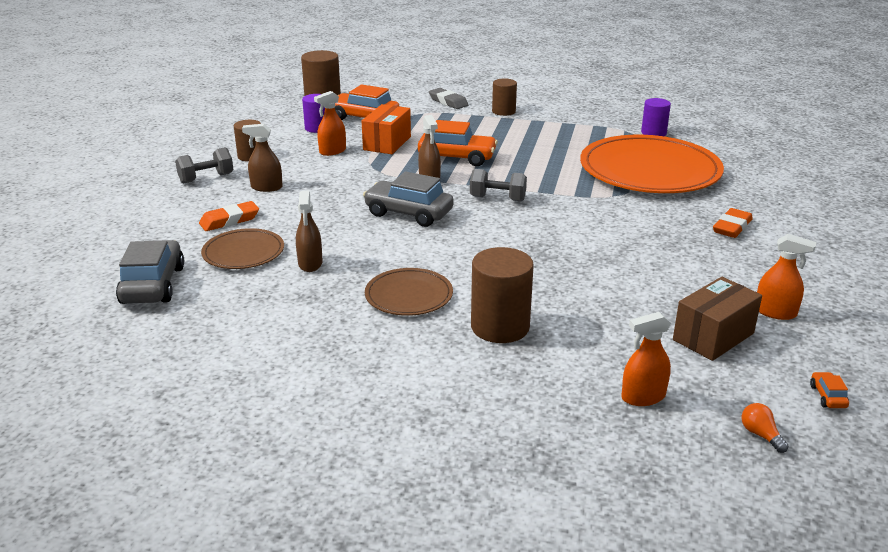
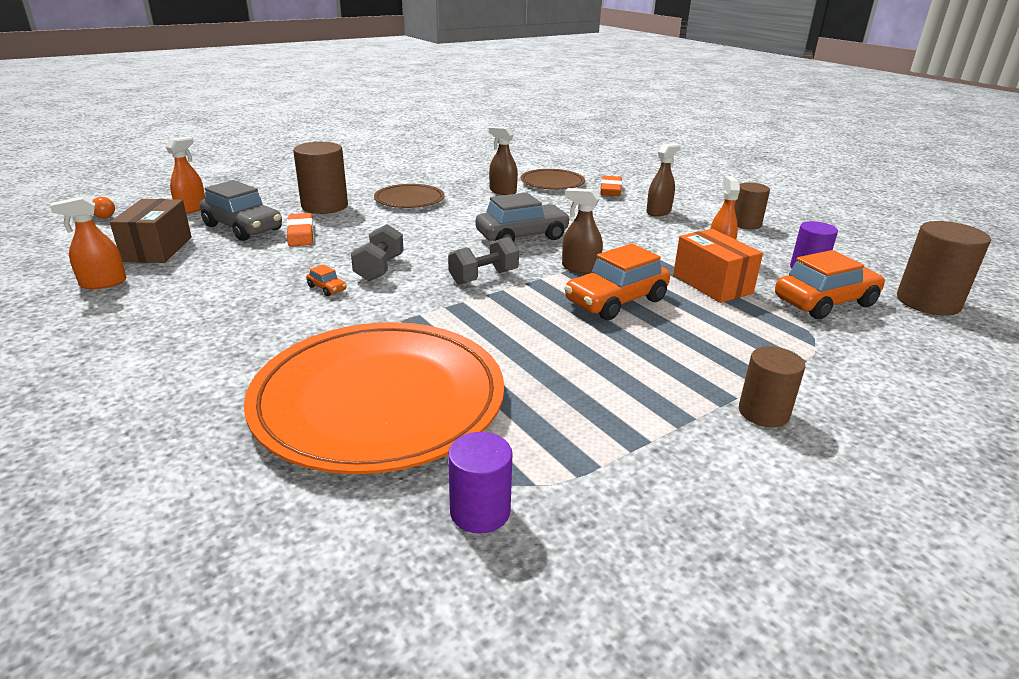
camera: 130 degrees right, 0 degrees up
grey car [116,240,184,304] -> grey car moved to [199,180,282,241]
grey dumbbell [175,147,234,183] -> grey dumbbell moved to [351,224,404,281]
grey eraser [429,88,468,109] -> none
orange eraser [713,208,753,238] -> orange eraser moved to [287,213,314,247]
orange car [810,372,849,408] -> orange car moved to [306,264,347,296]

